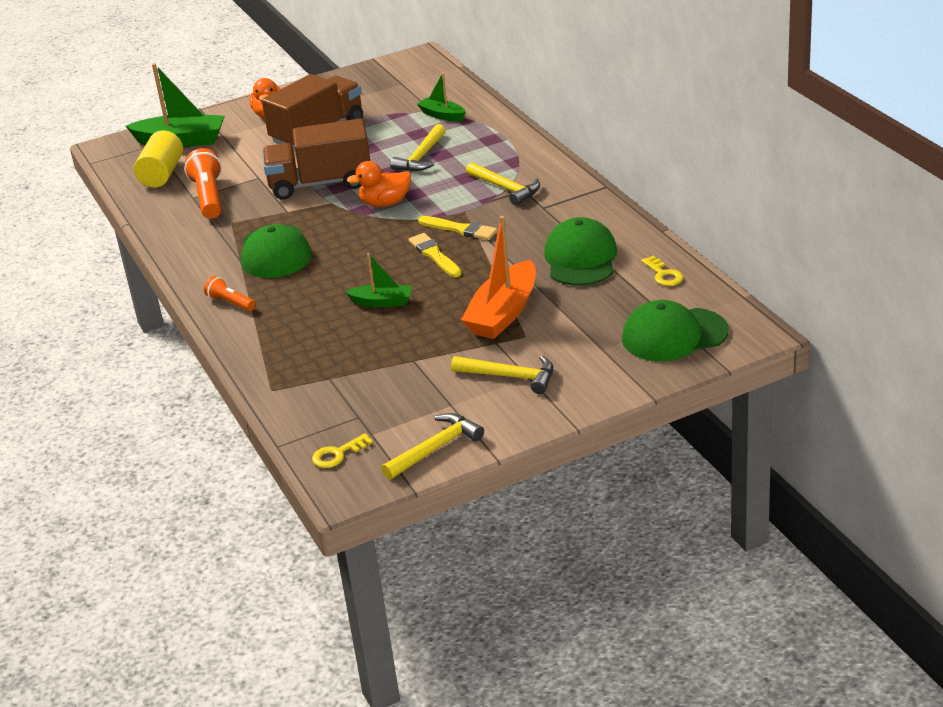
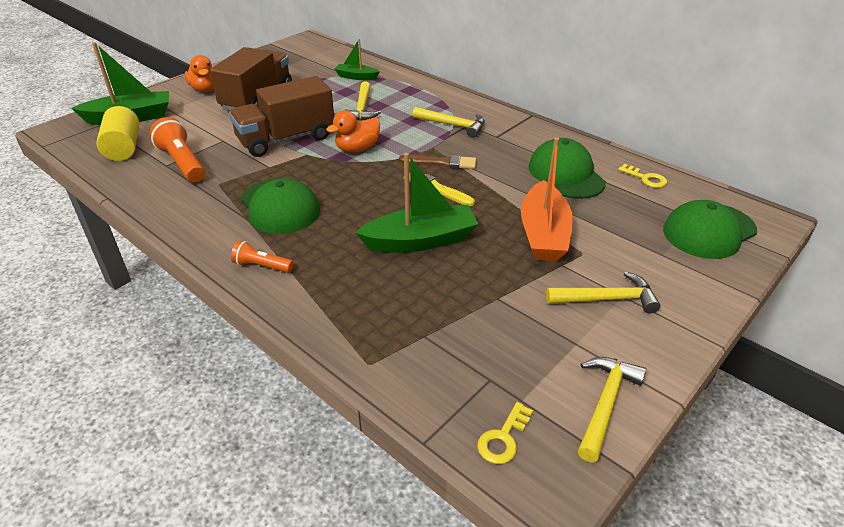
camera: 25 degrees left, 5 degrees up
green boat [346,253,413,307] -> green boat [355,153,479,253], size x1.78
yellow brush [418,216,498,240] -> brown brush [399,155,476,169]

